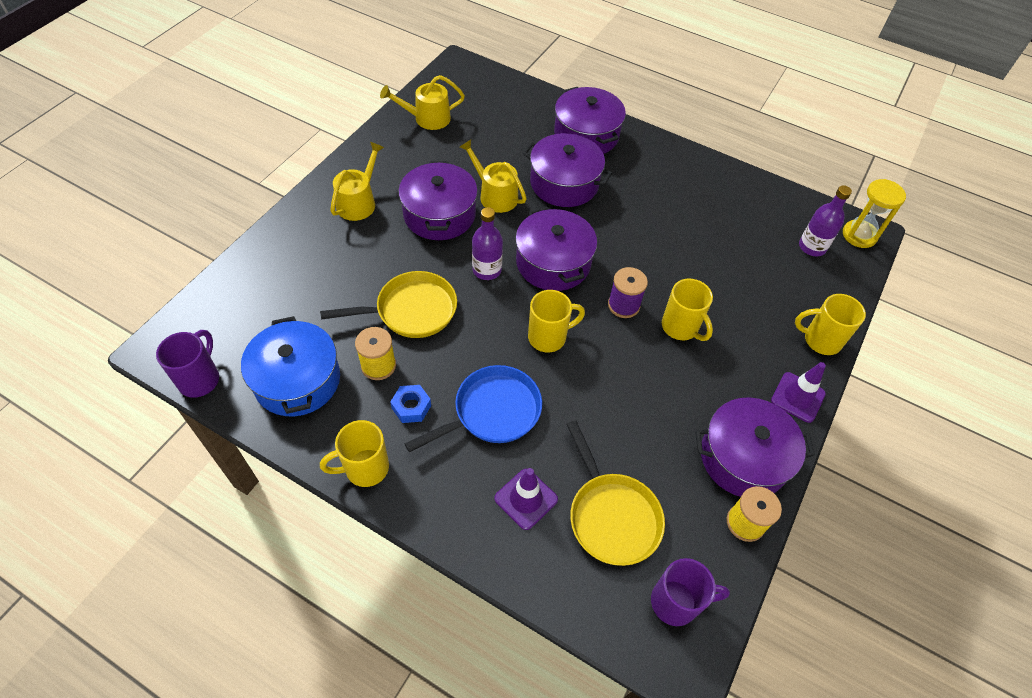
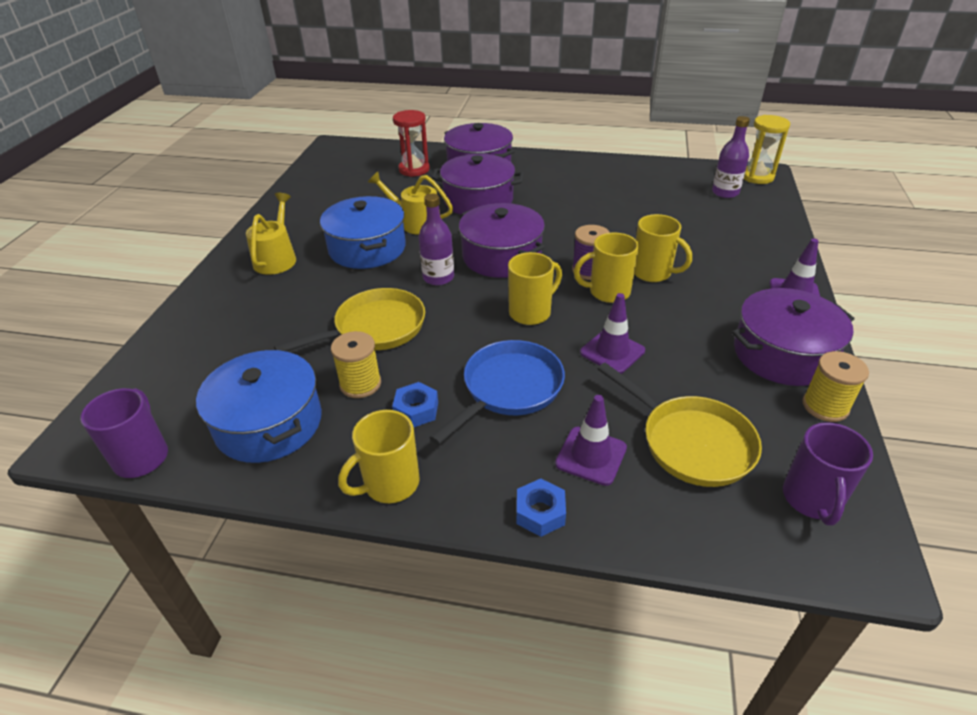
camera: 15 degrees left, 15 degrees down
yellow watering can [380,75,465,130] -> none
purple pot [398,161,478,240] -> blue pot [320,196,406,269]
purple mug [651,558,730,626] -> purple mug turned 120 degrees clockwise [783,422,873,526]
yellow mug [795,294,866,355] -> yellow mug moved to [574,233,639,303]
none -> red hourglass [393,110,430,177]
none -> blue nut [517,479,566,537]
none -> purple traffic cone [580,293,645,374]

